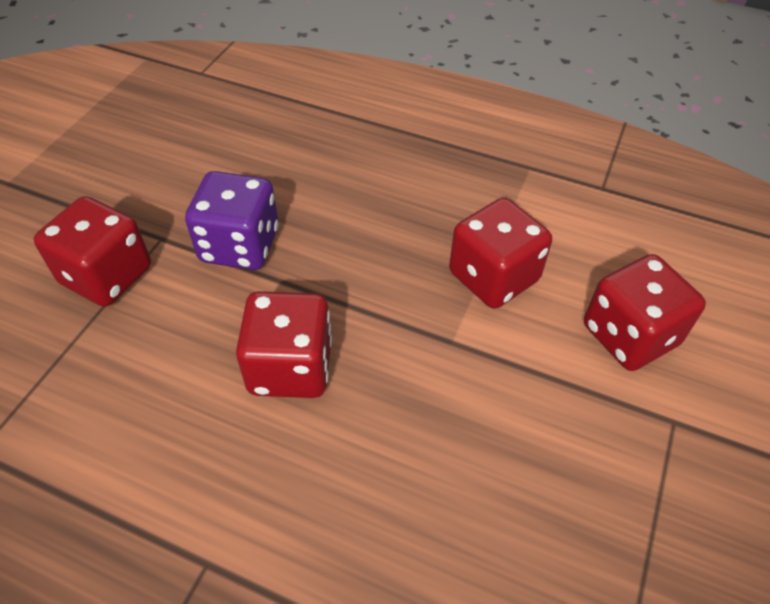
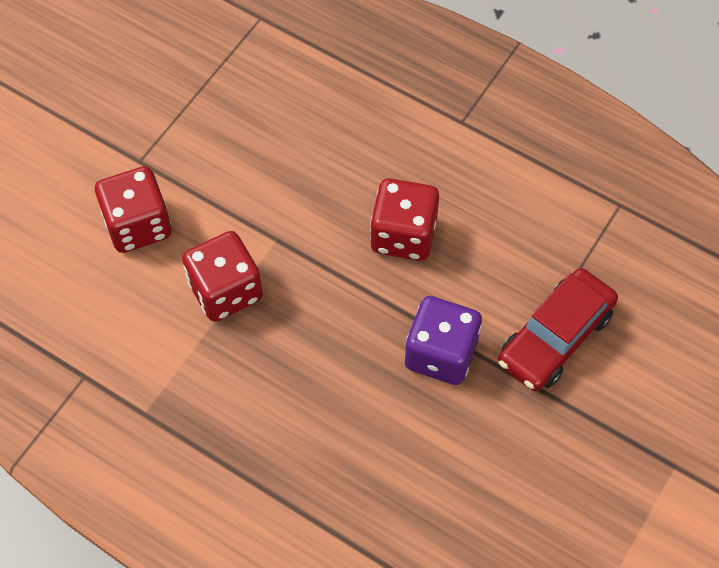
camera: 170 degrees left, 10 degrees up
red dice [34,196,151,307] -> red car [498,268,618,391]

